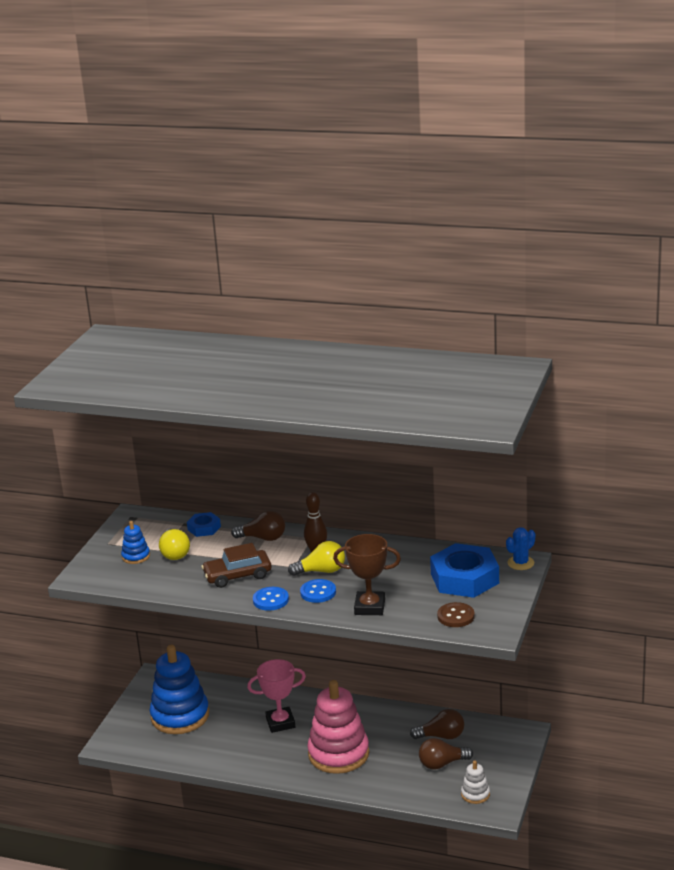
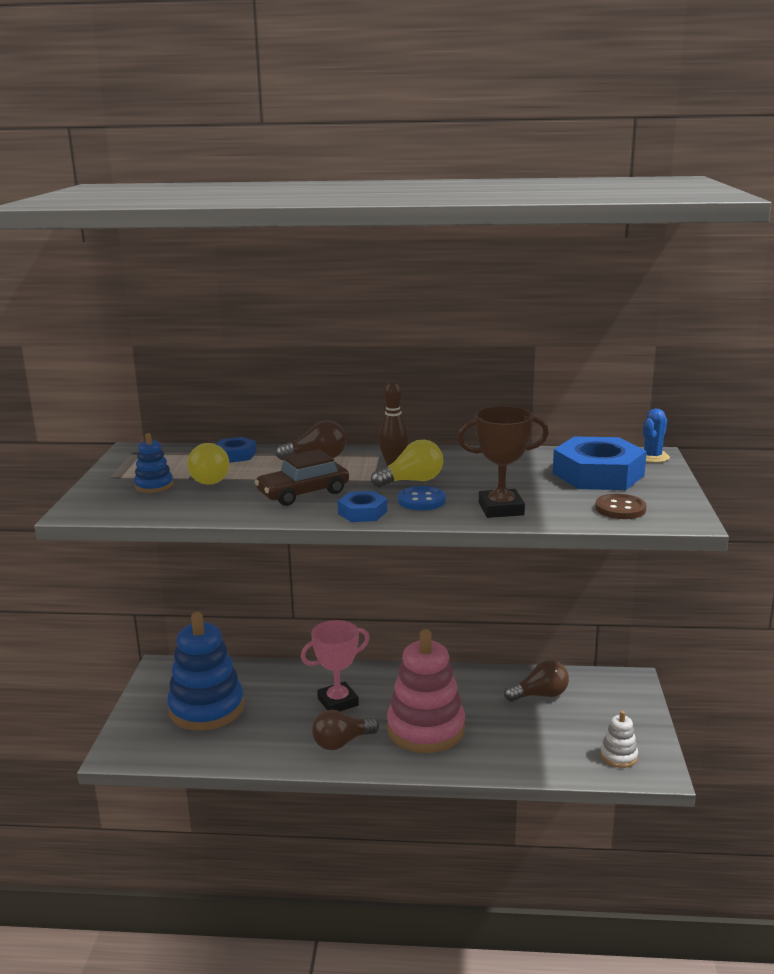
camera: 15 degrees left, 5 degrees down
blue button [253,587,289,611] -> blue nut [337,491,387,522]
brown light bulb [419,738,473,770] -> brown light bulb moved to [312,710,379,750]

